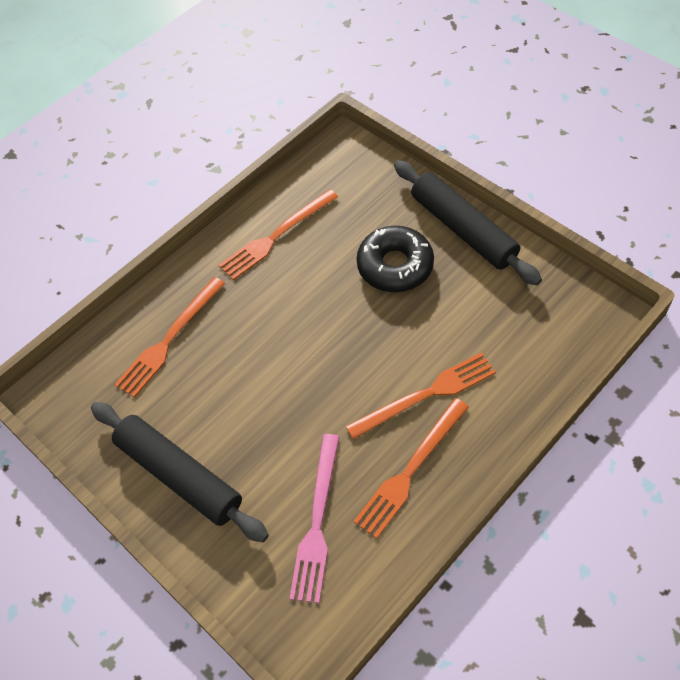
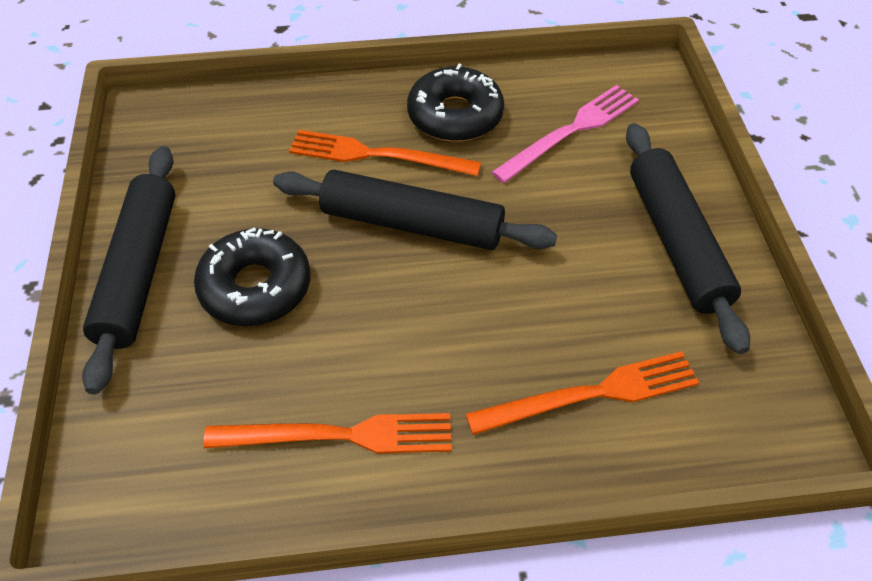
camera: 145 degrees left, 5 degrees down
orange fork [353,398,469,539] -> black donut [407,64,504,142]
none -> black rolling pin [273,170,557,250]

